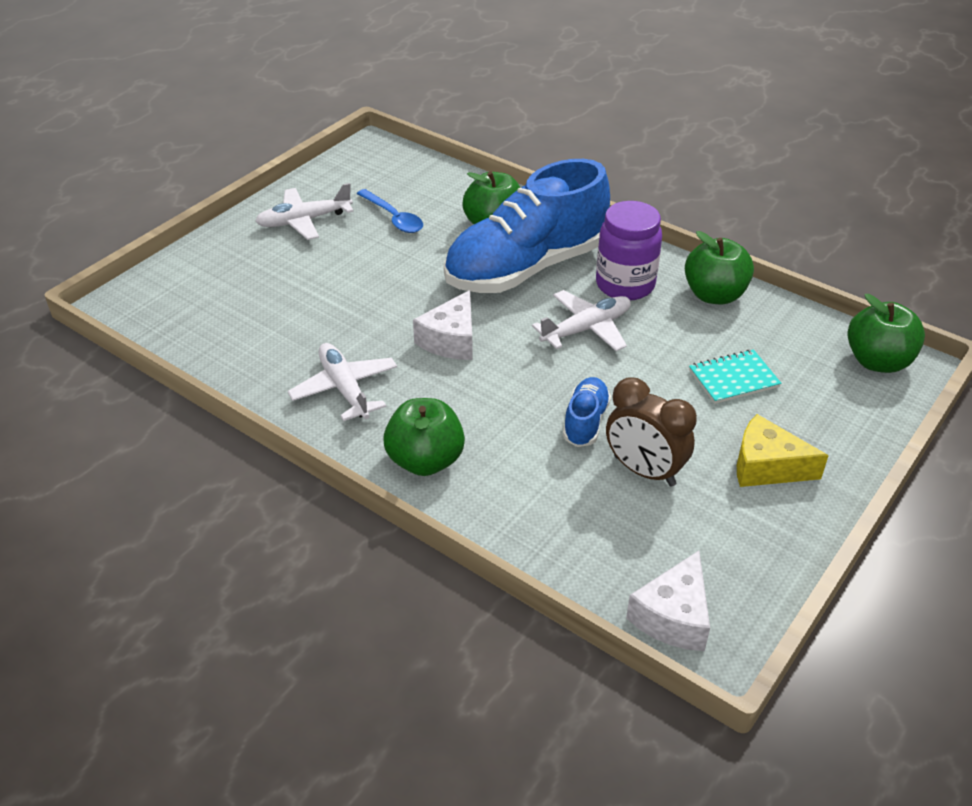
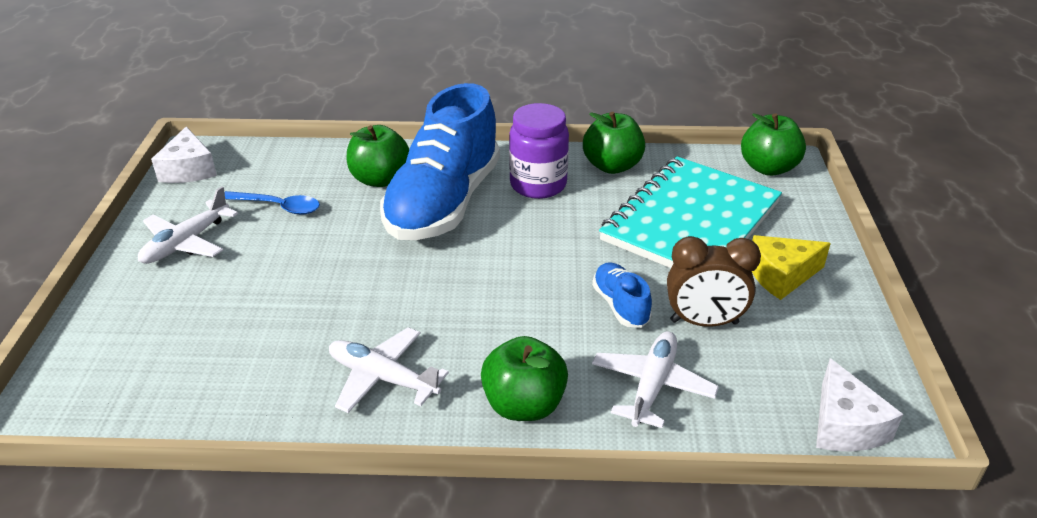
camera: 35 degrees left, 5 degrees down
white cheese [413,290,473,360] -> white cheese moved to [151,126,217,183]
white plane [532,290,631,351] -> white plane moved to [592,331,719,428]
turquoise notebook [689,350,781,404] -> turquoise notebook [599,156,782,268], size x2.40

